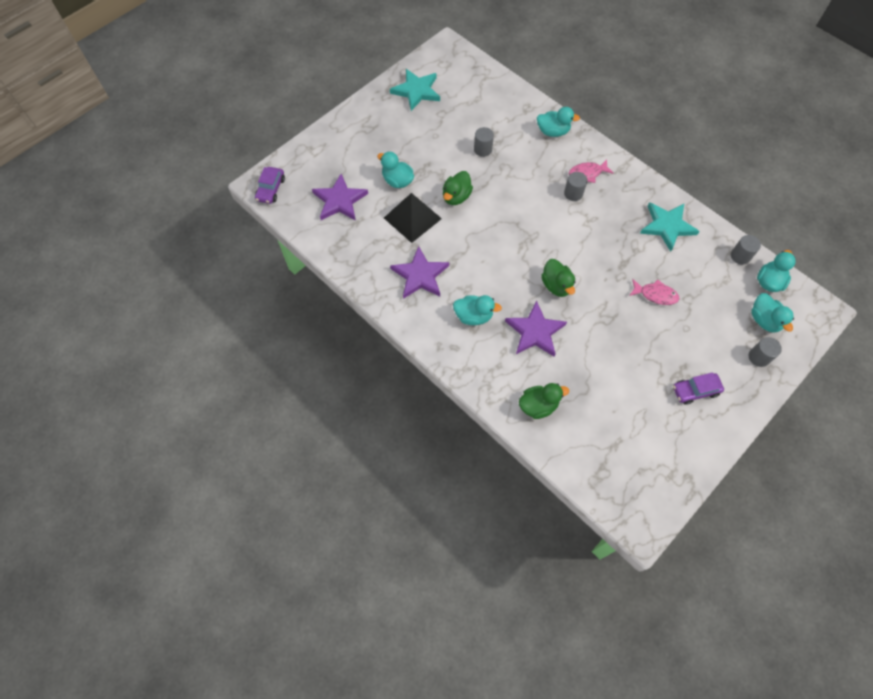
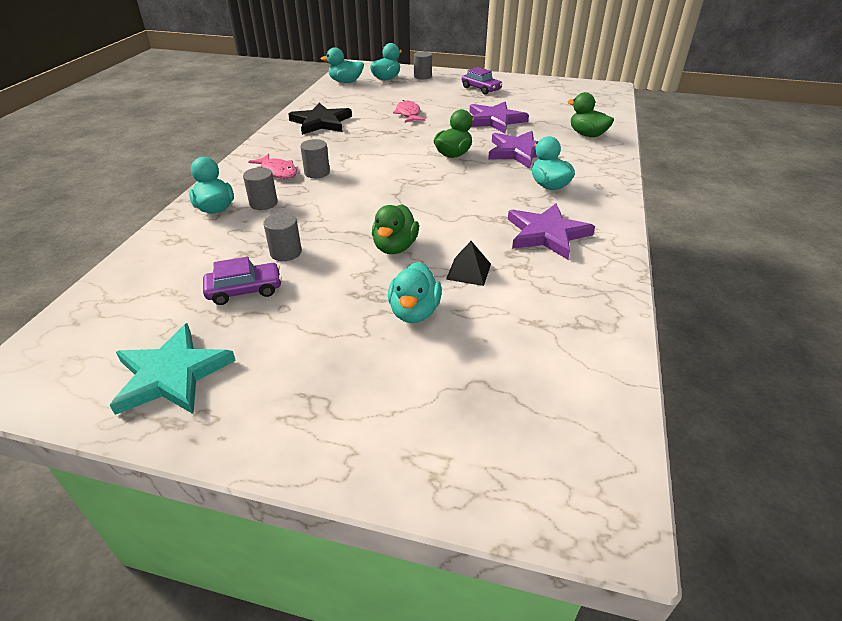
camera: 120 degrees left, 25 degrees down
purple car [255,167,285,204] -> purple car moved to [203,257,282,305]
purple star [312,174,368,221] -> purple star moved to [470,102,529,133]
black pyramid [384,193,442,243] -> black pyramid [446,241,491,286], size x0.54
green duck [443,171,473,205] -> green duck turned 105 degrees clockwise [372,204,419,254]
turquoise star [640,202,700,252] -> black star [288,103,352,135]
grey cylinder [731,235,761,265] -> grey cylinder moved to [243,167,278,210]

